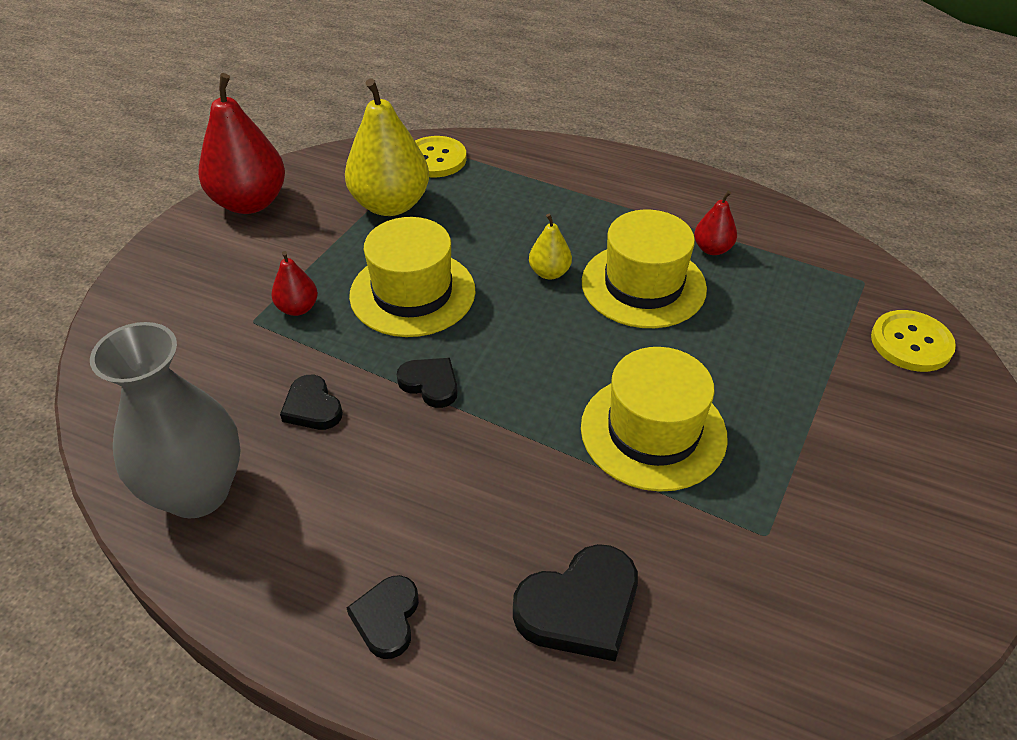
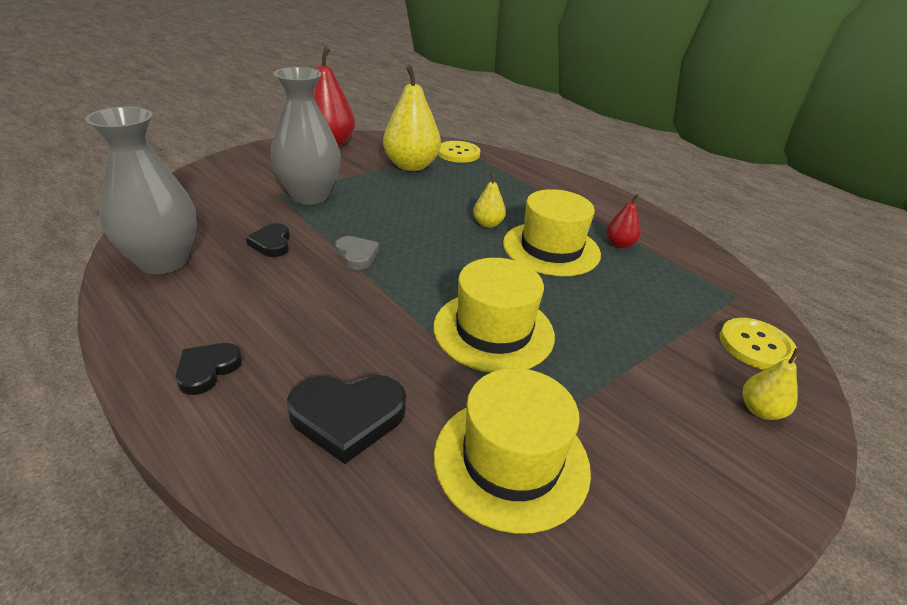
camera: 20 degrees right, 10 degrees down
red pear [271,251,318,316] -> grey vase [271,67,341,205]
yellow hat [349,217,475,337] -> yellow hat moved to [434,368,591,534]
black heart [397,358,457,408] -> grey heart [335,236,379,270]
none -> yellow pear [743,348,801,420]

